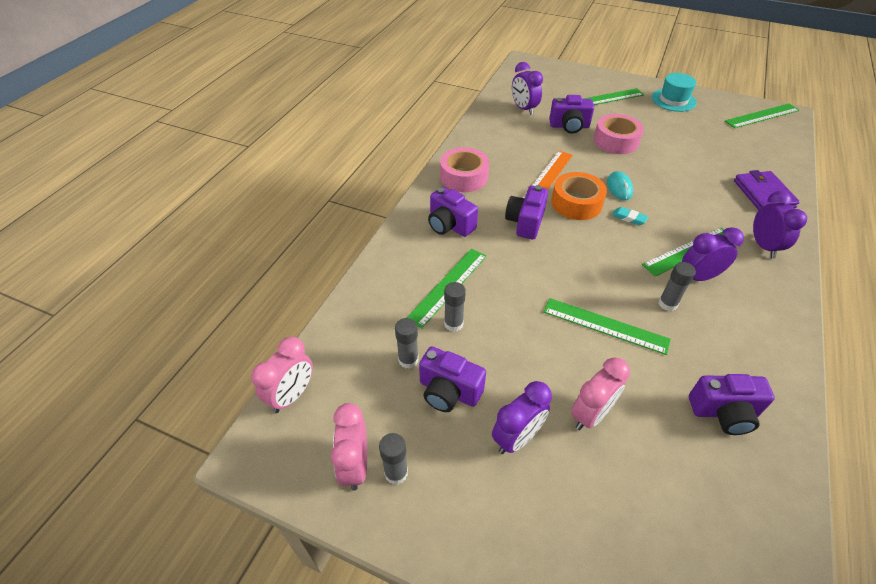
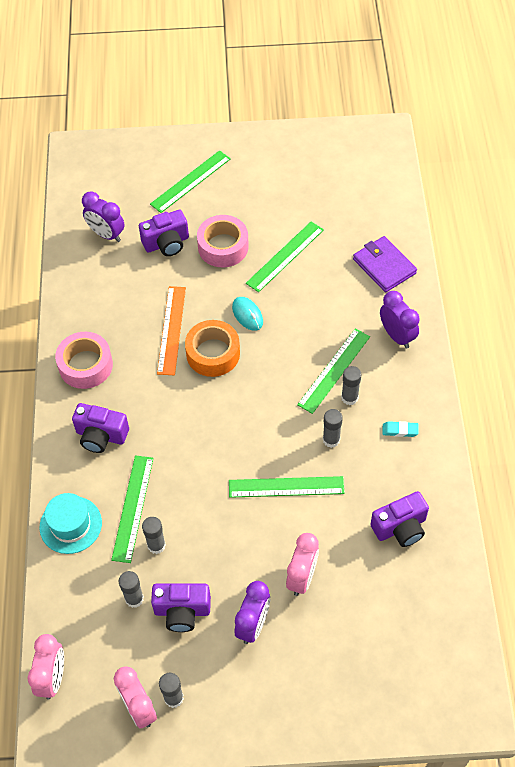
camera: 25 degrees left, 10 degrees up
purple camera [505,185,548,239] -> none
turquoise eraser [612,207,648,225] -> turquoise eraser moved to [382,421,418,437]
turquoise hat [652,73,697,112] -> turquoise hat moved to [40,493,102,554]
purple clock [682,227,744,281] -> grey glue stick [341,366,361,405]
green ruler [725,104,800,128] -> green ruler moved to [246,222,324,292]

